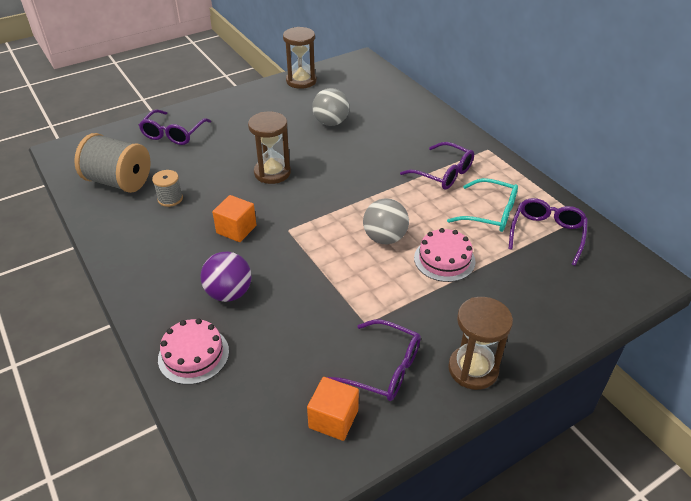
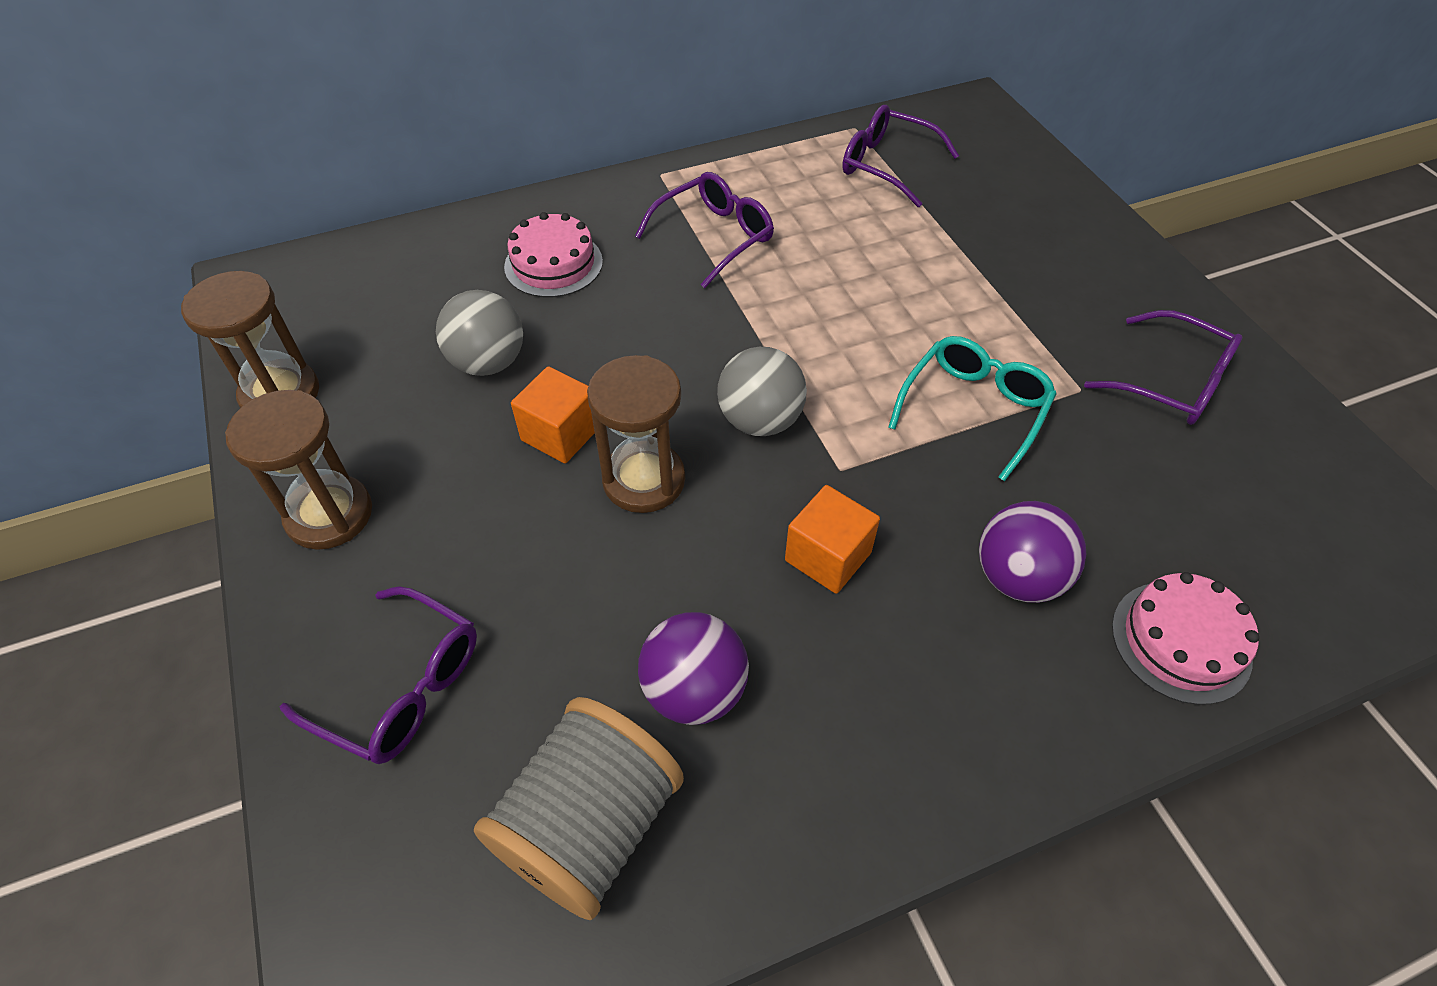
camera: 80 degrees left, 10 degrees up
grey spool [152,170,183,207] -> purple ball [638,612,749,725]
orange cube [307,377,359,441] -> orange cube moved to [511,366,595,463]
purple glasses [327,320,421,401] -> purple glasses turned 90 degrees clockwise [1084,310,1243,425]
grey ball [363,198,409,244] -> grey ball moved to [717,347,807,436]
pink cake [414,228,476,282] -> pink cake moved to [504,212,603,297]
turquoise glasses [447,178,518,232] -> turquoise glasses moved to [888,336,1057,481]
brown hourglass [448,297,513,390] -> brown hourglass moved to [225,390,372,550]

